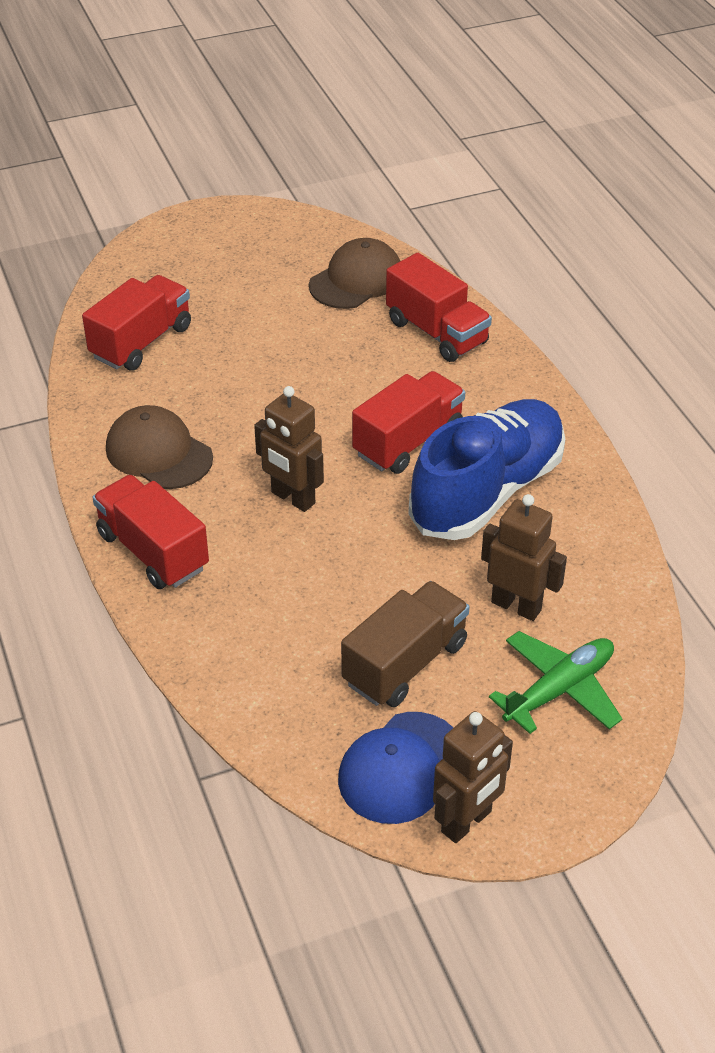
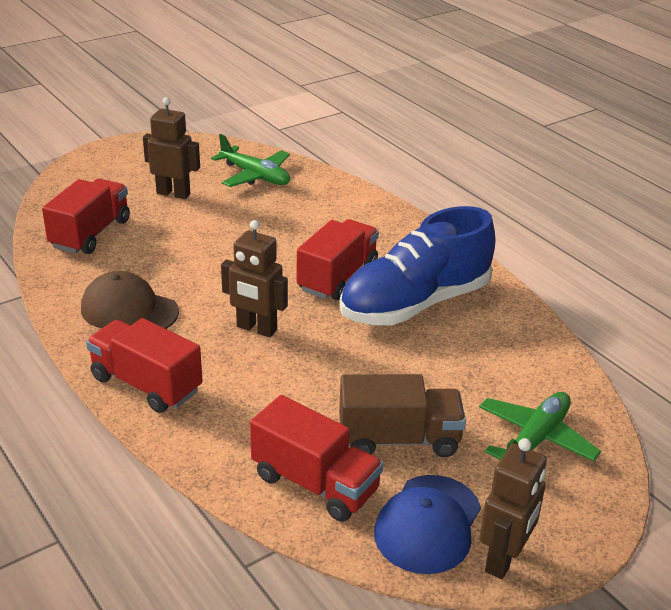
camera: 15 degrees left, 10 degrees down
brown cap [309,238,400,309] -> green plane [211,134,290,187]
brown truck [341,581,469,707] -> brown truck turned 60 degrees clockwise [339,374,466,457]
red truck [386,253,492,362] -> red truck moved to [250,395,383,522]
blue shoe [409,399,565,540] -> blue shoe turned 150 degrees counterclockwise [339,206,496,325]
brown robot [481,494,567,621] -> brown robot moved to [143,97,200,199]

